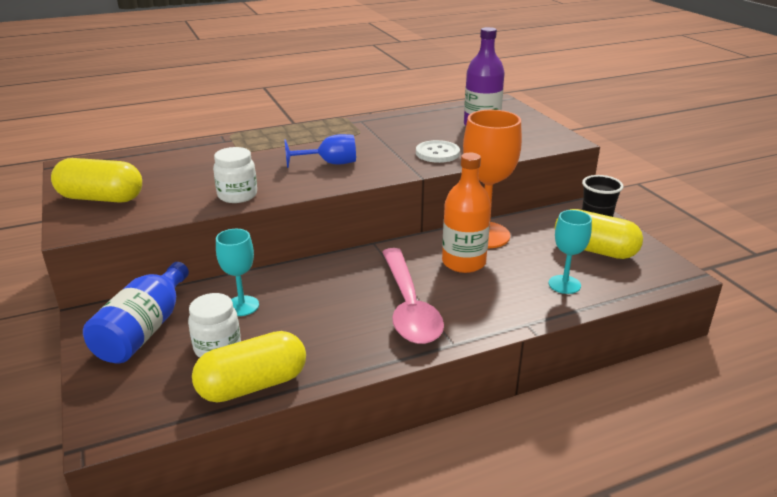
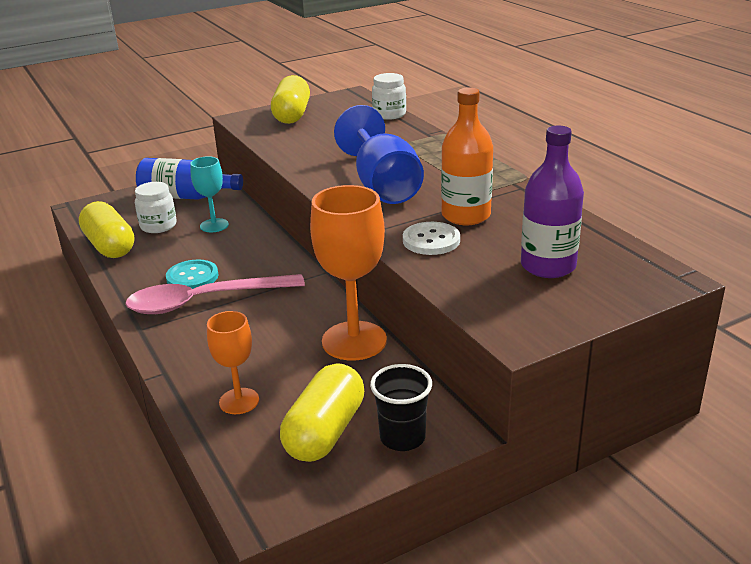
camera: 85 degrees right, 0 degrees up
white jar [213,147,257,203] -> white jar moved to [372,73,406,120]
blue goblet [284,134,356,168] -> blue goblet [334,105,424,204], size x1.79
orange bottle [442,153,491,273] -> orange bottle moved to [441,87,493,225]
turquoise goblet [549,210,592,294] -> orange goblet [207,311,259,414]
none -> turquoise button [166,259,219,289]

